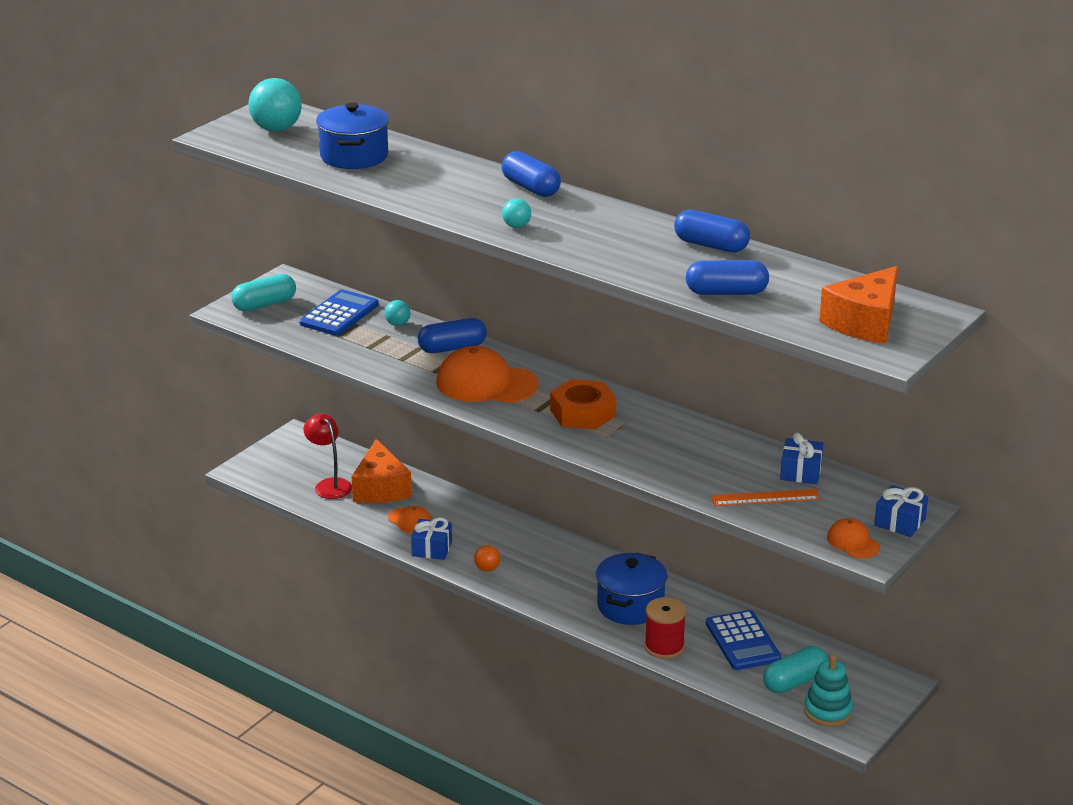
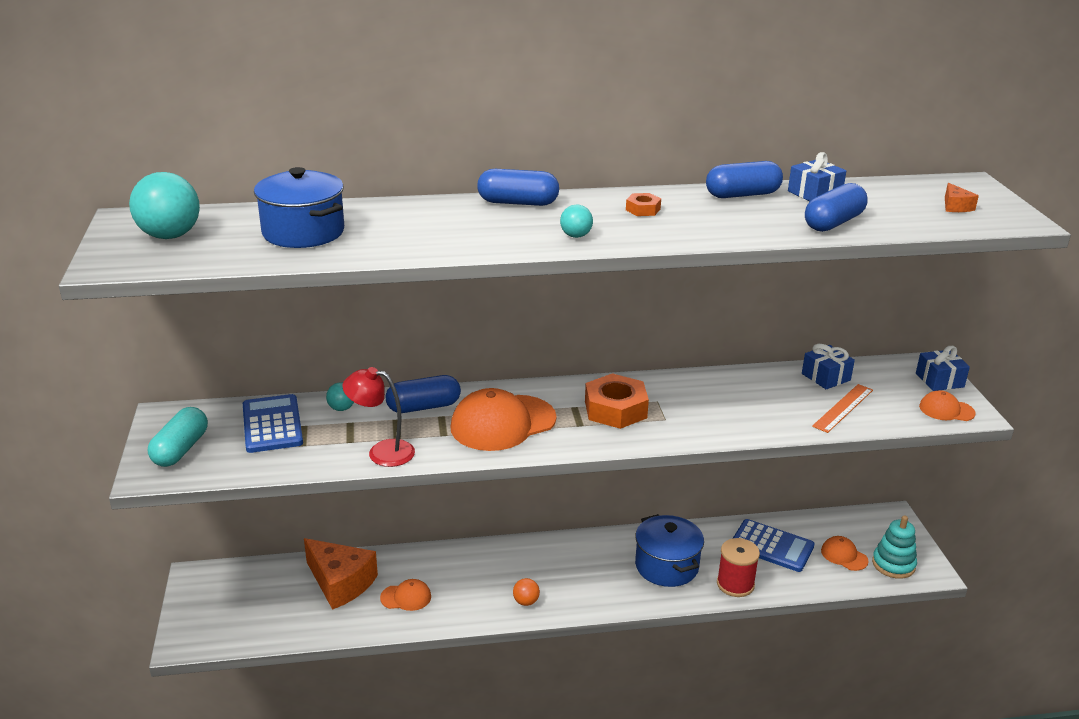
camera: 45 degrees left, 0 degrees up
red lamp [303,414,352,499] -> red lamp moved to [342,367,415,467]
blue gift [411,517,452,560] -> blue gift moved to [788,152,846,201]
blue capsule [418,318,487,353] -> blue capsule turned 45 degrees clockwise [385,375,461,413]
turquoise capsule [763,646,828,693] -> orange cap [821,536,869,571]
orange cheese [819,266,898,344] -> orange cheese [945,183,979,212], size x0.43
none -> orange nut [626,193,661,216]

